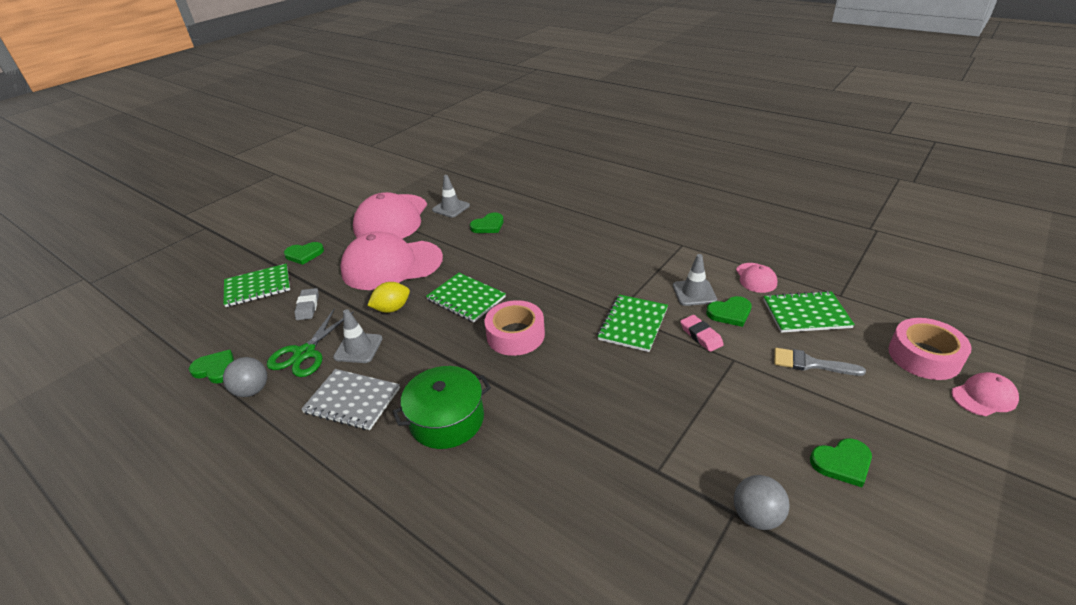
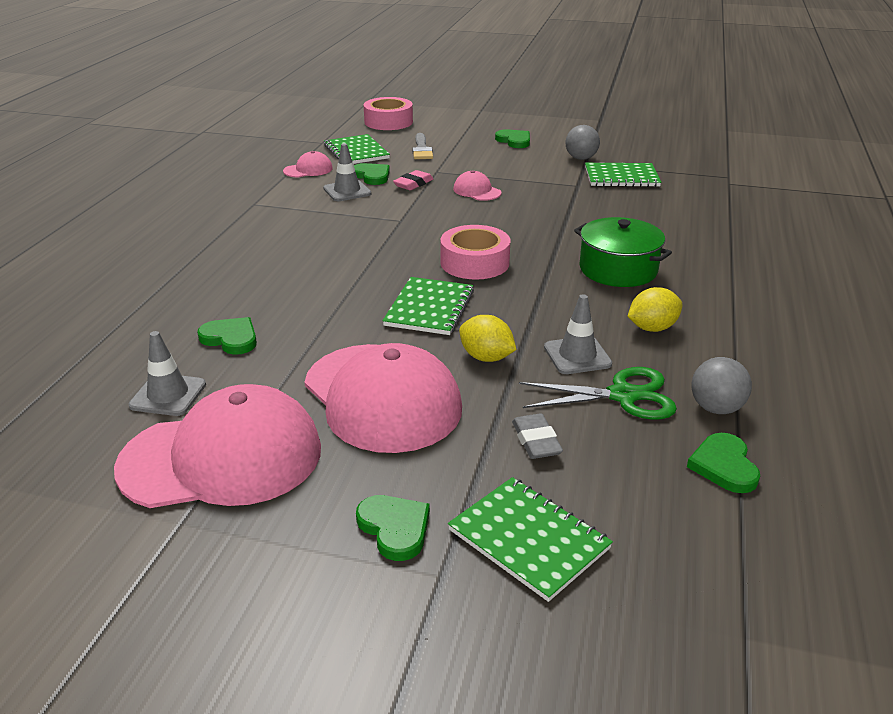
camera: 115 degrees left, 5 degrees down
grey eraser [295,288,319,320] -> grey eraser turned 75 degrees counterclockwise [512,413,563,459]
grey notebook [301,369,400,430] -> yellow lemon [627,287,682,332]
green notebook [597,294,668,352] -> green notebook moved to [585,163,661,187]
pink cap [951,372,1019,416] -> pink cap moved to [453,170,502,201]

